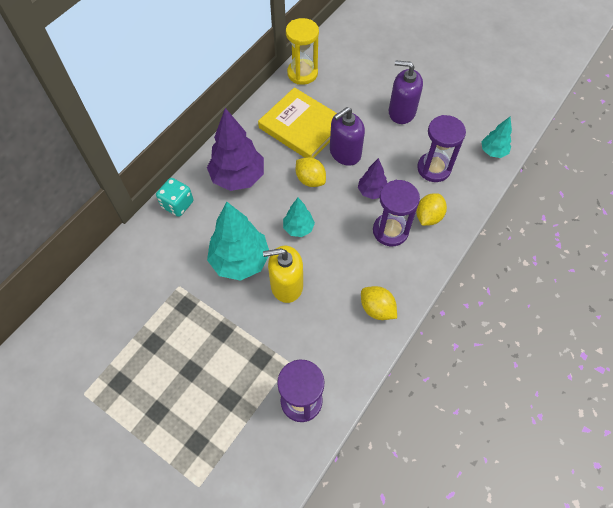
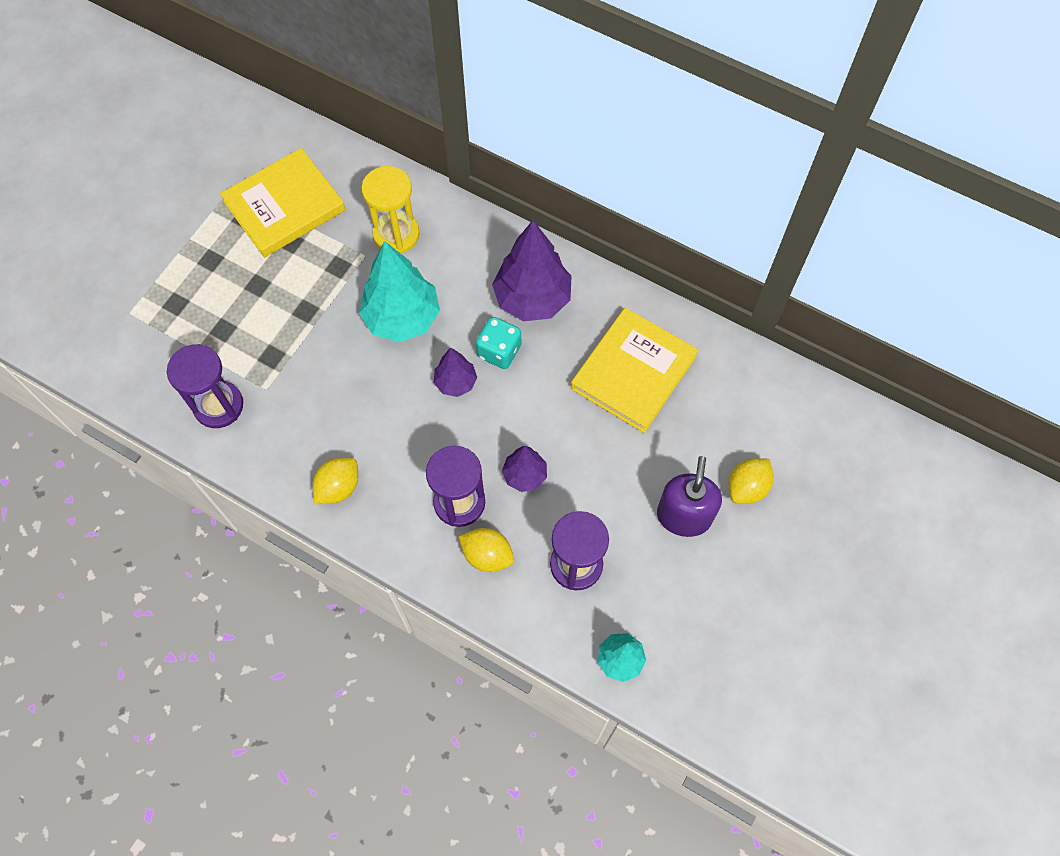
camera: 85 degrees right, 5 degrees up
turquoise dice [156,178,193,217] -> turquoise dice moved to [476,317,521,369]
yellow soap dispenser [263,246,303,303] -> none
turquoise tree [283,198,315,237] -> purple tree [434,348,477,397]
yellow hourglass [286,18,319,85] -> yellow hourglass moved to [361,166,420,254]
yellow lemon [296,157,326,187] -> yellow lemon moved to [728,458,774,504]
purple soap dispenser [330,107,365,166] -> none
none -> yellow book [220,148,346,258]

